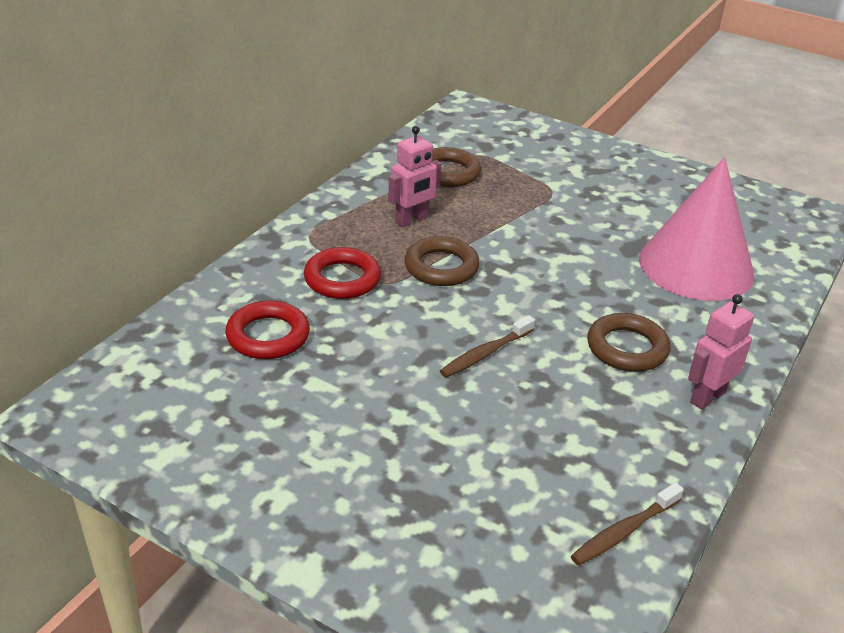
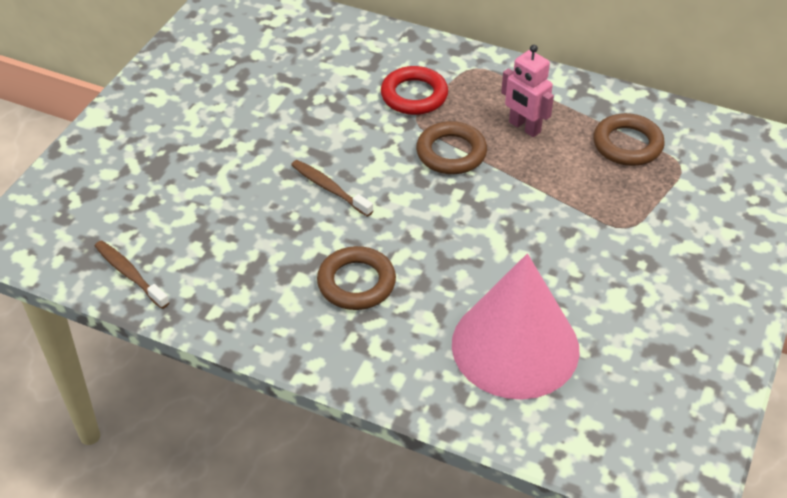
camera: 85 degrees right, 10 degrees up
red ring [225,301,310,359] -> none
pink robot [688,294,754,410] -> none

